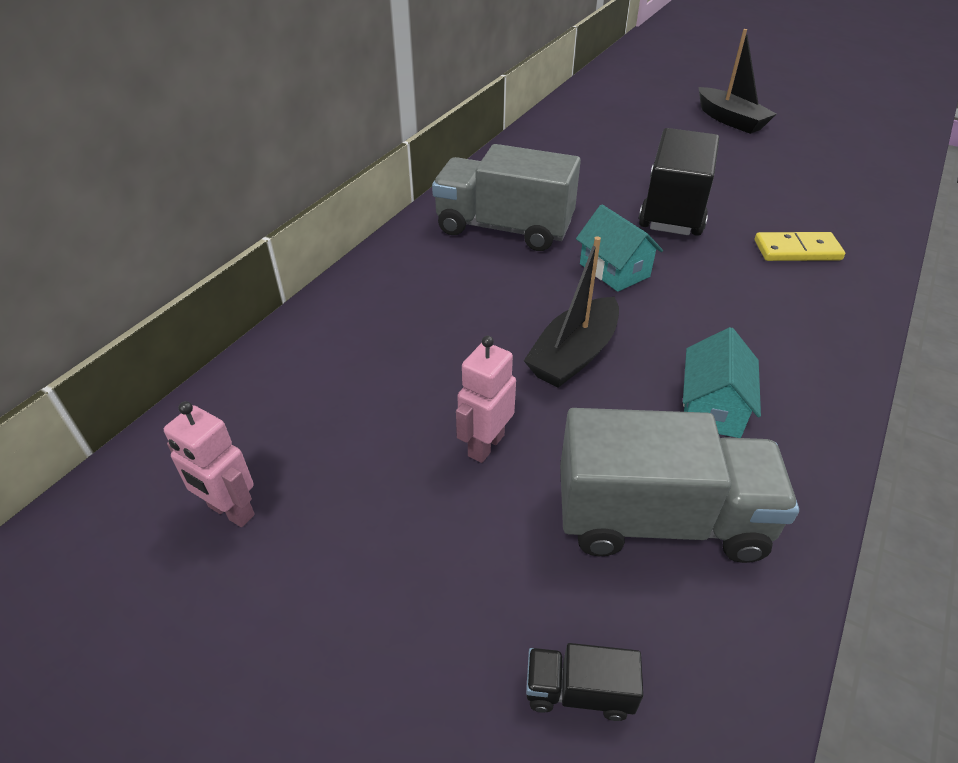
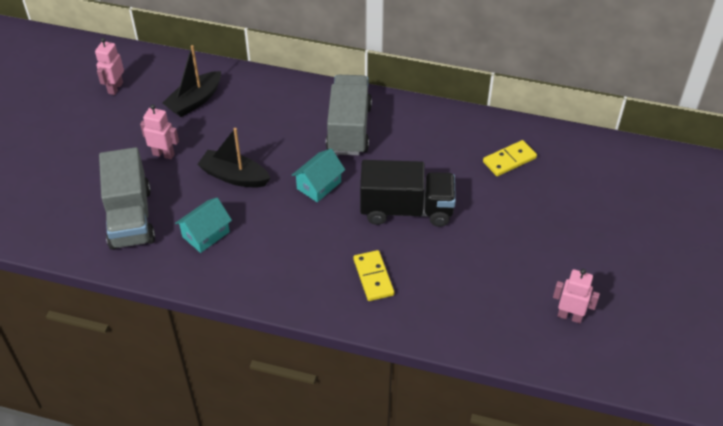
camera: 75 degrees right, 5 degrees up
black truck [526,643,643,721] -> none
turquoise house [683,327,761,438] -> turquoise house turned 45 degrees counterclockwise [175,198,232,253]
black boat [698,29,776,134] -> black boat moved to [163,45,221,117]
none -> yellow domino [483,140,537,176]
none -> pink robot [553,269,600,323]

